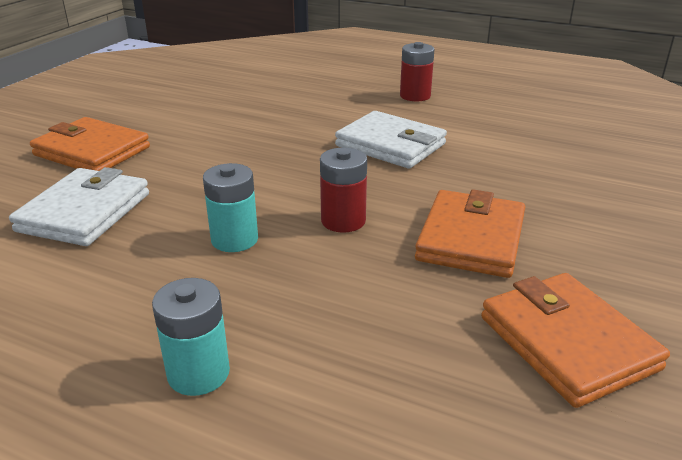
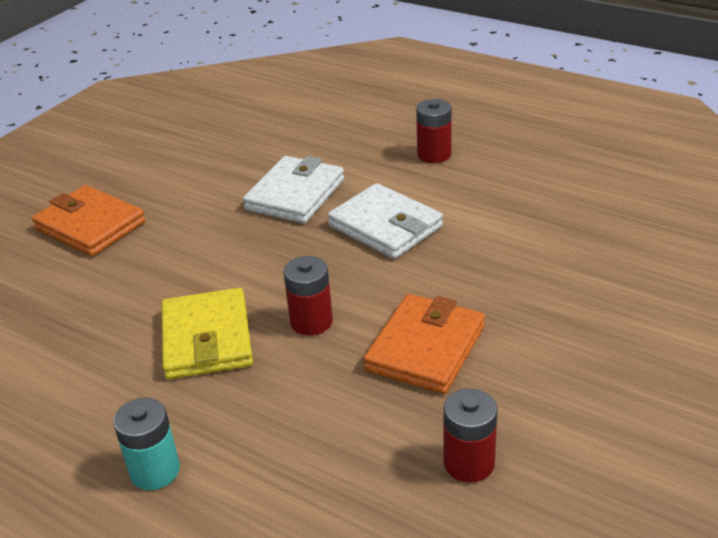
camera: 10 degrees right, 5 degrees up
white wallet [9,167,149,246] -> white wallet moved to [243,156,344,224]
turquoise battery [203,163,258,252] -> yellow wallet [161,288,253,379]
orange wallet [481,273,670,408] -> red battery [443,388,498,483]

